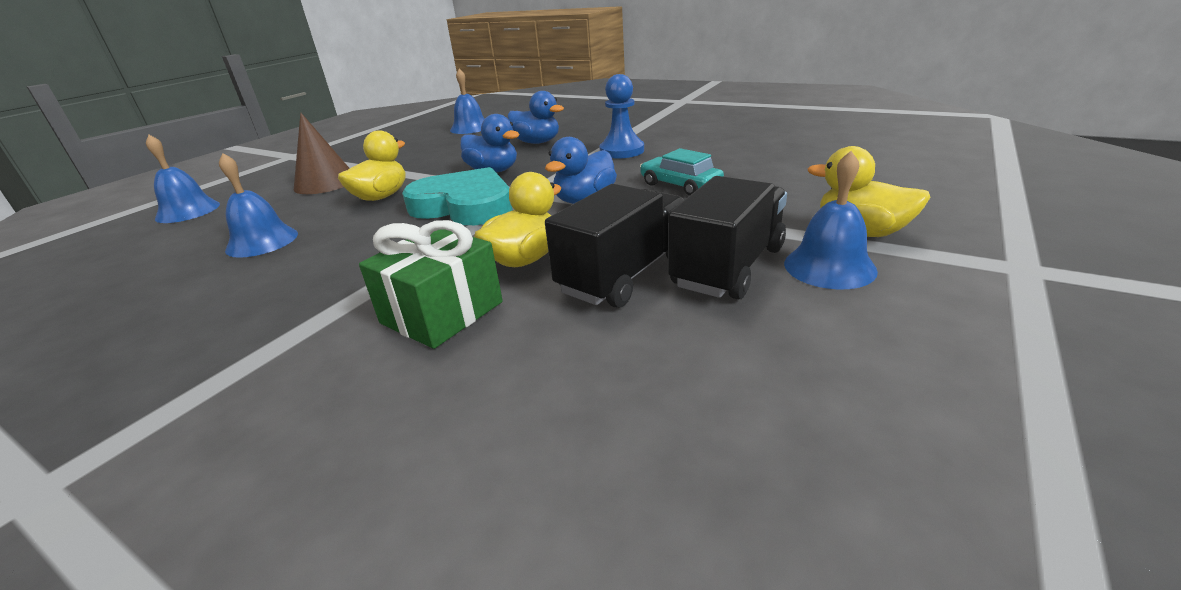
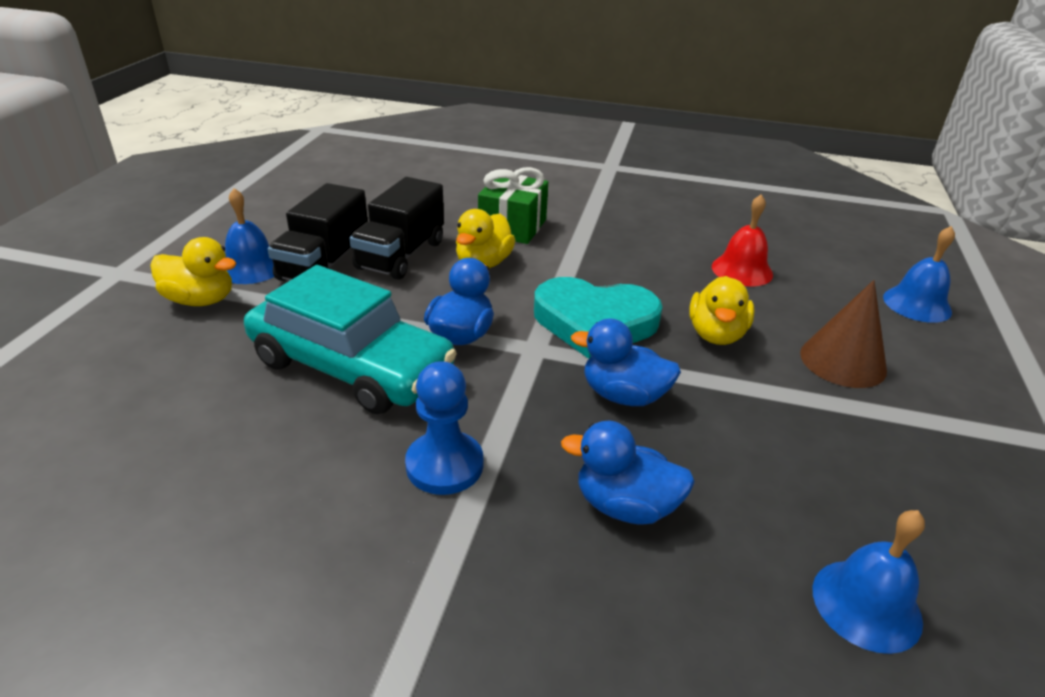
camera: 160 degrees right, 5 degrees up
blue bell [219,153,298,258] -> red bell [712,194,773,286]
turquoise car [640,148,724,196] -> turquoise car [244,265,457,414], size x2.04

